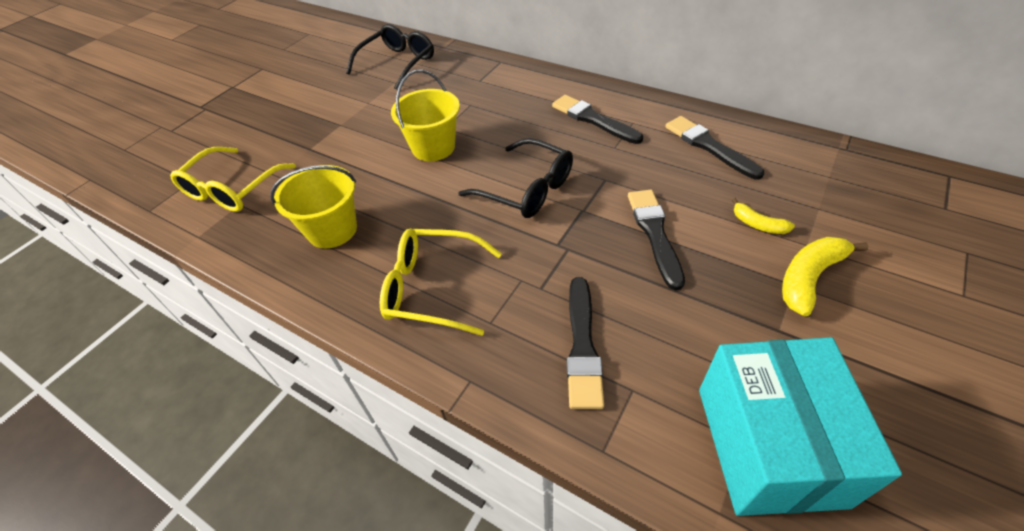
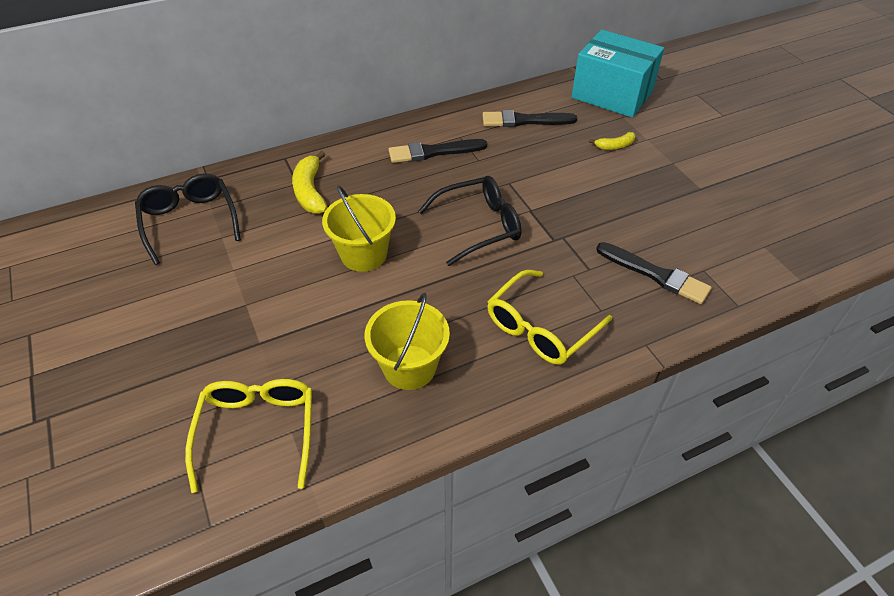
camera: 60 degrees left, 0 degrees up
yellow glasses [170,147,296,212] -> yellow glasses turned 150 degrees counterclockwise [185,379,312,493]
black brush [628,190,685,290] -> none
turquoise box [699,337,902,516] -> turquoise box moved to [571,29,664,118]
yellow banana [782,237,869,316] -> yellow banana moved to [292,151,328,214]

